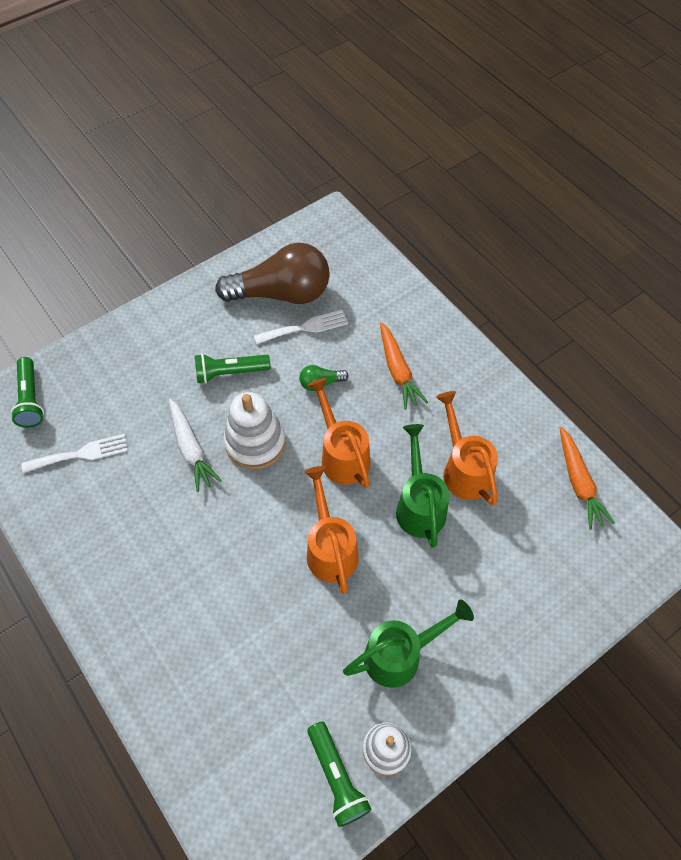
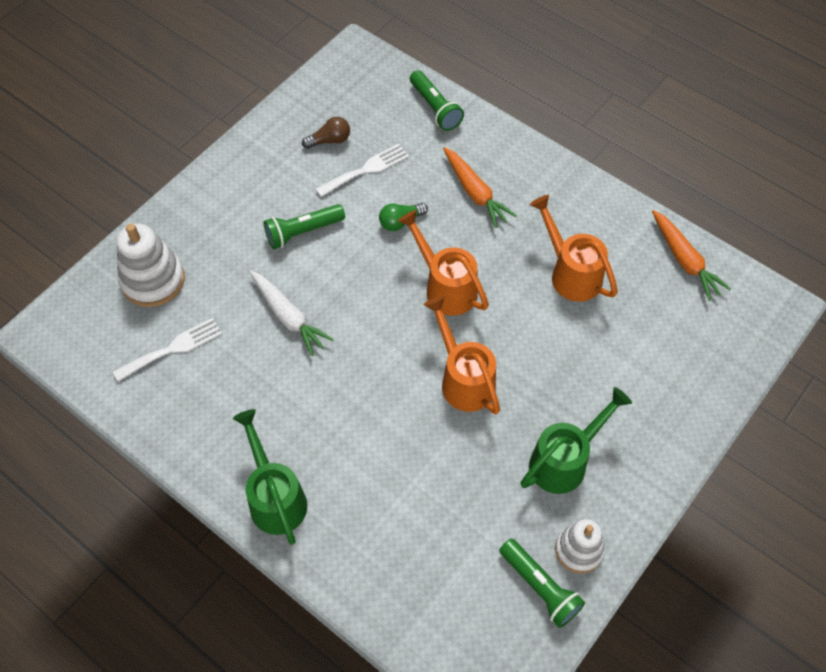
camera: 15 degrees left, 0 degrees up
green flashlight [11,357,44,428] -> green flashlight moved to [410,70,464,131]
brown light bulb [215,243,330,304] -> brown light bulb [302,117,350,149], size x0.41
white stacking toy [223,392,286,469] -> white stacking toy moved to [117,224,185,307]
green watering can [396,424,449,548] -> green watering can moved to [233,409,307,545]

